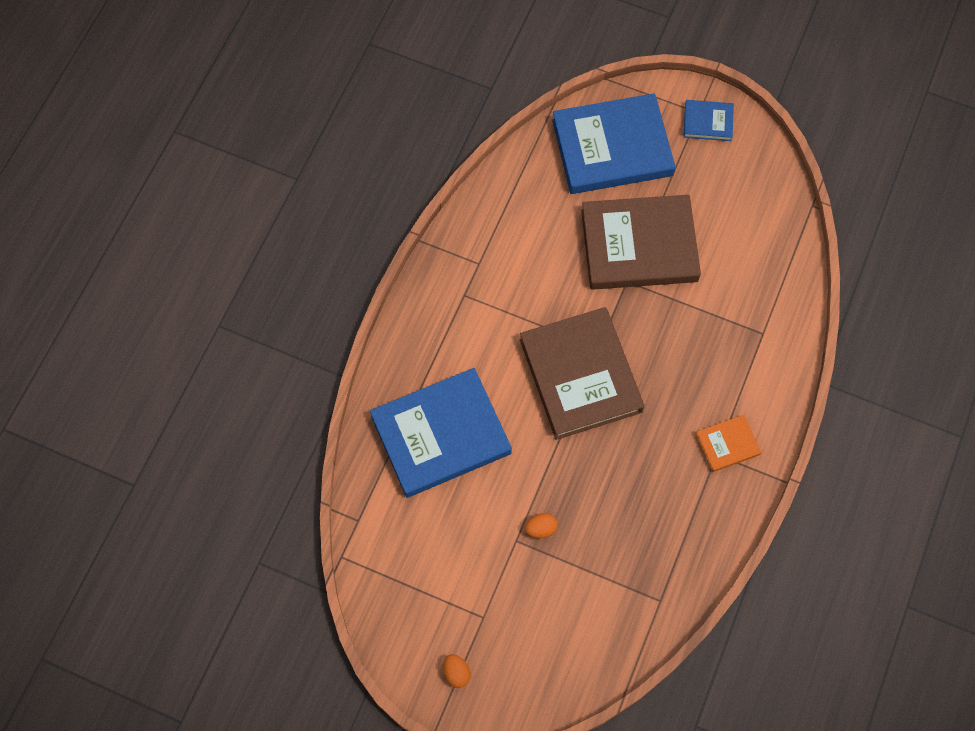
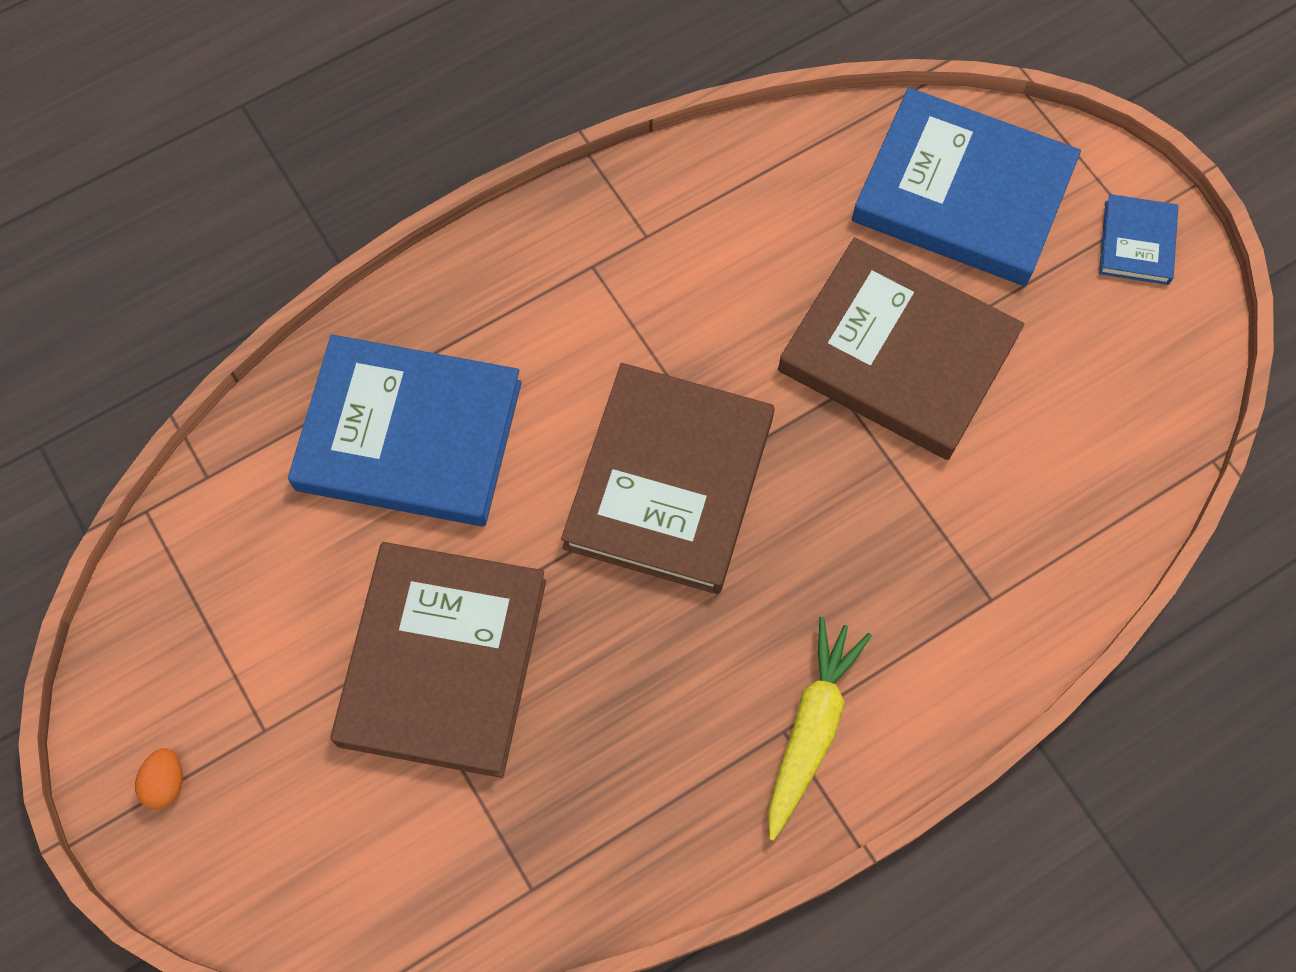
camera: 35 degrees right, 0 degrees up
orange egg [525,513,558,538] -> brown book [330,542,546,778]
blue book [683,100,734,141] -> blue book turned 60 degrees clockwise [1099,194,1179,285]
orange book [696,415,761,472] -> yellow carrot [768,617,872,841]

